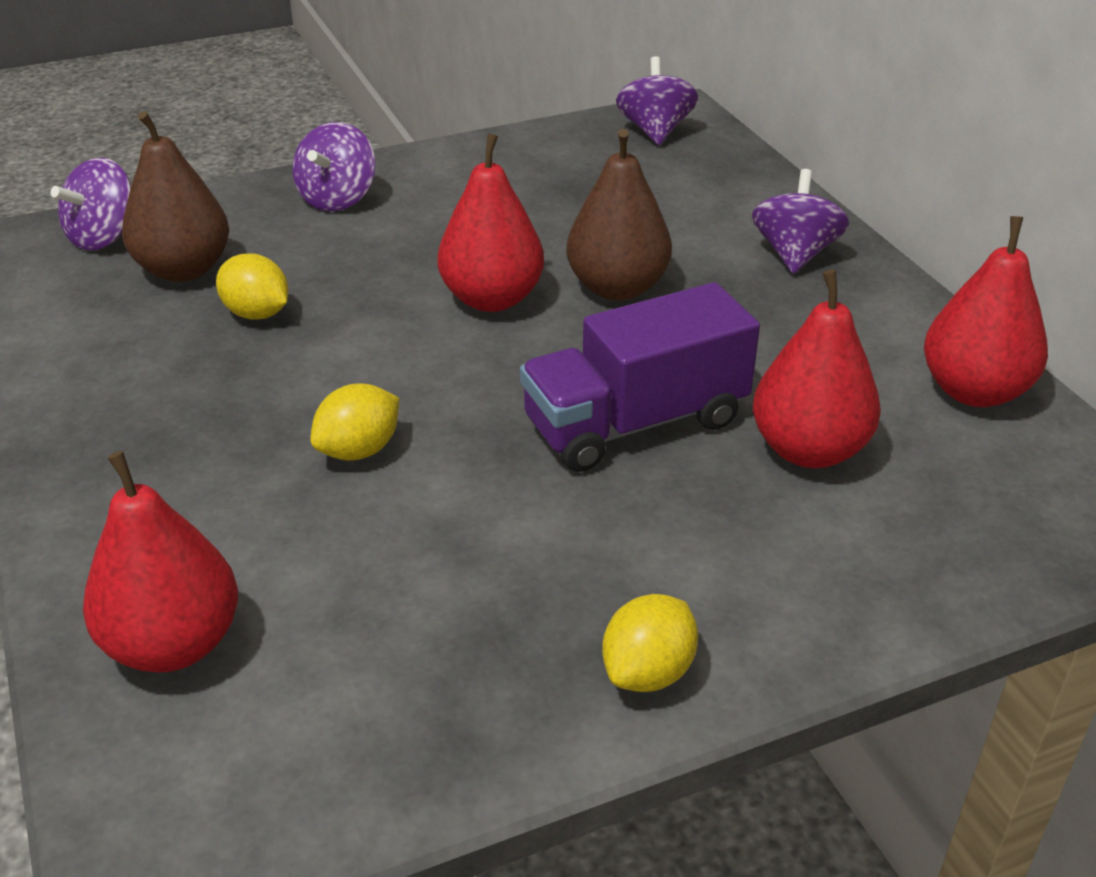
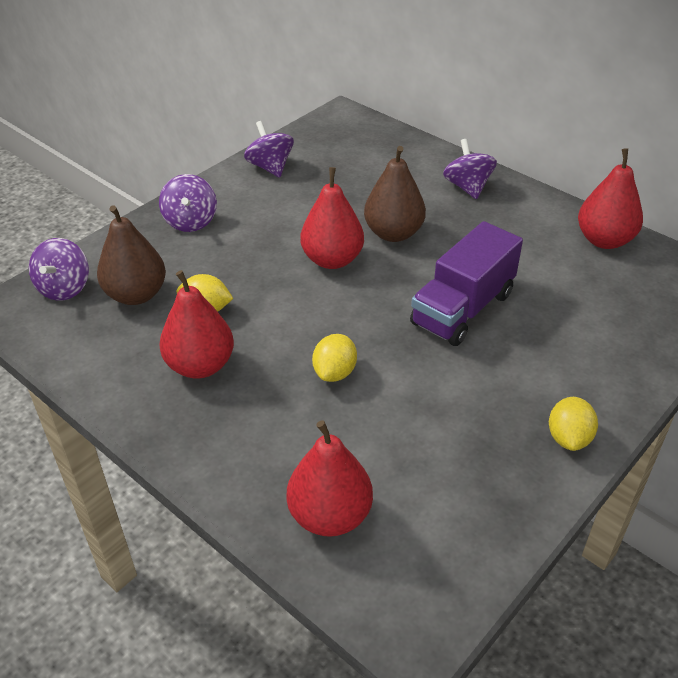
camera: 25 degrees left, 5 degrees up
purple spinning top [616,56,698,145] -> purple spinning top moved to [244,121,294,178]
red pear [753,270,881,468] -> red pear moved to [160,270,234,379]

